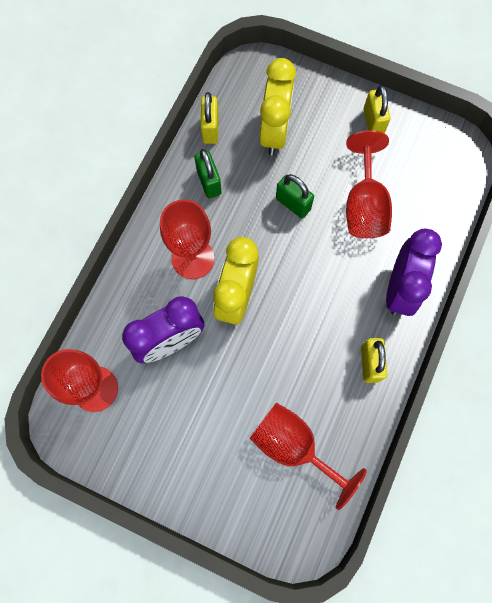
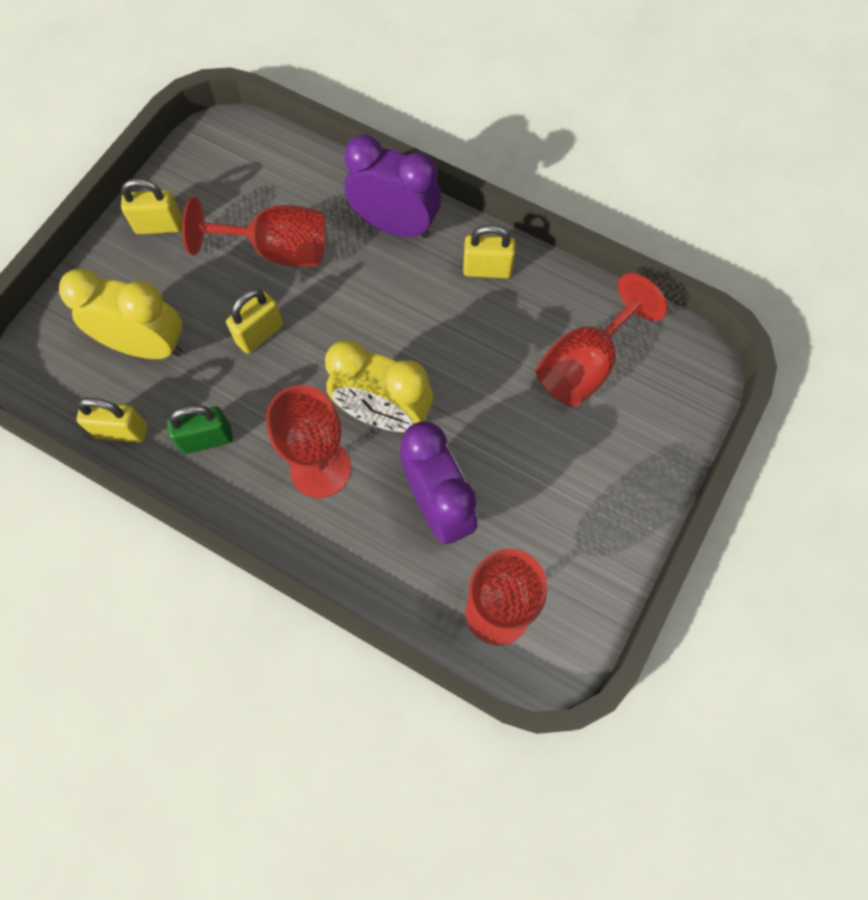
camera: 85 degrees left, 5 degrees down
green padlock [276,174,314,218] -> yellow padlock [226,289,283,354]

